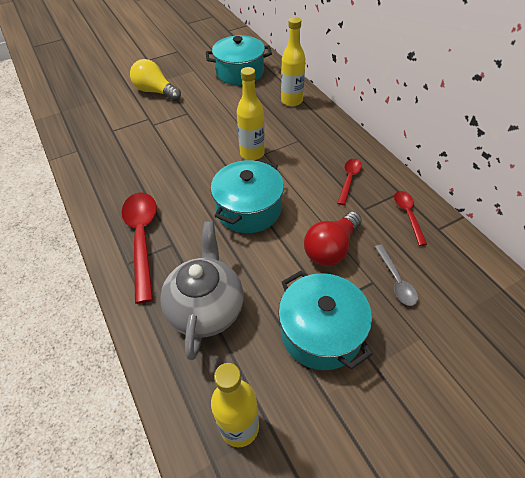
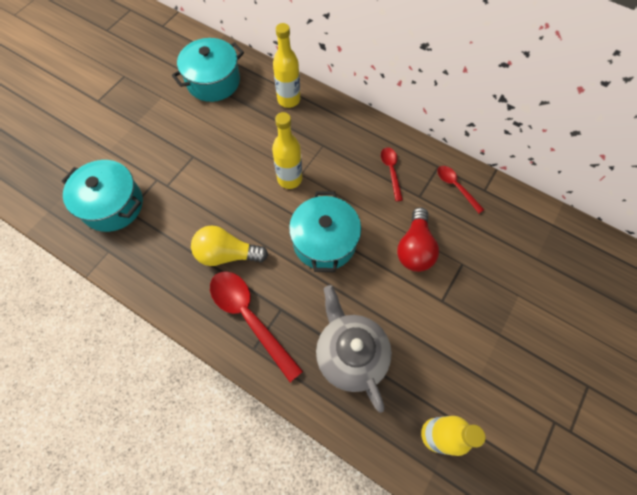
camera: 30 degrees left, 15 degrees up
yellow light bulb [130,59,181,101] -> yellow light bulb moved to [191,225,268,266]
turquoise pot [278,270,373,370] -> turquoise pot moved to [62,160,143,232]
grey spoon [375,244,418,306] -> none

